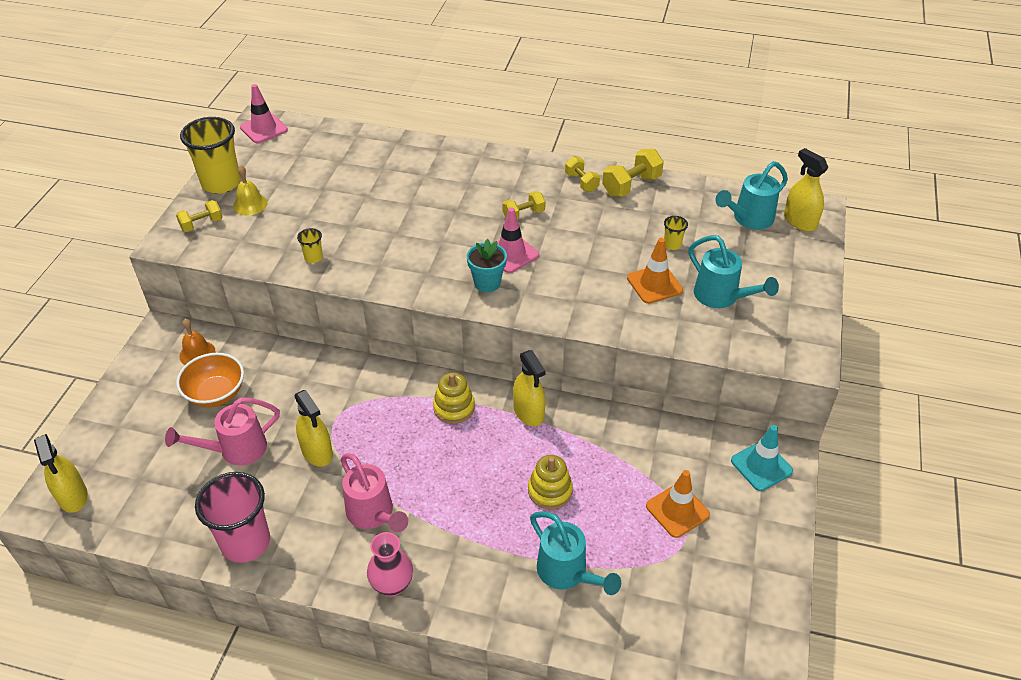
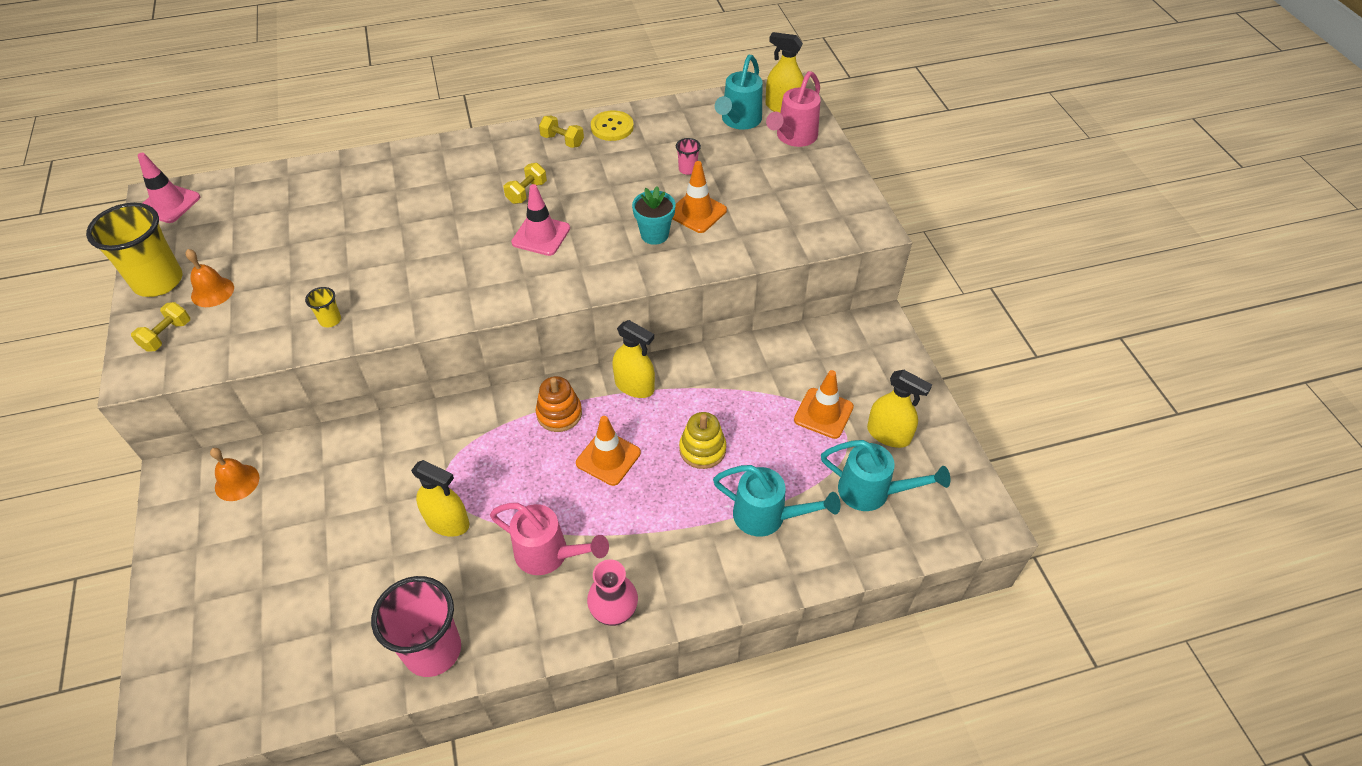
camera: 30 degrees left, 5 degrees up
yellow spray bottle [34,434,88,513] -> yellow spray bottle moved to [867,370,932,448]
pink watering can [165,397,280,466] -> pink watering can moved to [766,71,821,147]
orange bowl [176,353,244,407] -> none
yellow bell [233,165,268,215] -> orange bell [185,249,234,307]
yellow stacking toy [433,373,475,424] -> orange stacking toy [536,376,582,432]
turquoise flower pot [467,239,507,292] -> turquoise flower pot moved to [632,186,675,245]
yellow dumbbell [602,149,664,197] -> yellow button [591,110,634,141]
yellow cup [664,216,688,250] -> pink cup [676,138,701,175]
turquoise watering can [689,235,779,308] -> turquoise watering can moved to [821,440,951,511]
turquoise traffic cone [731,425,793,491] -> none
none -> orange traffic cone [576,416,641,486]

